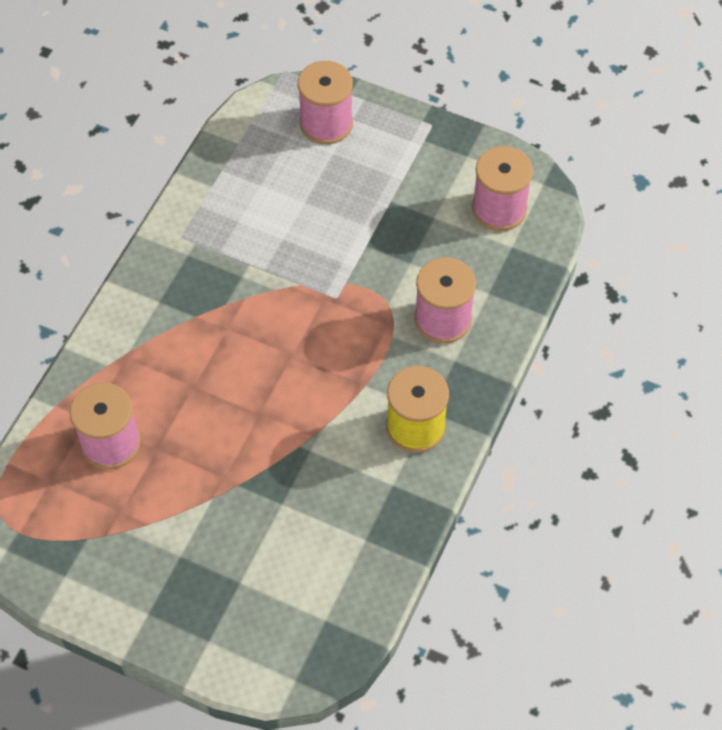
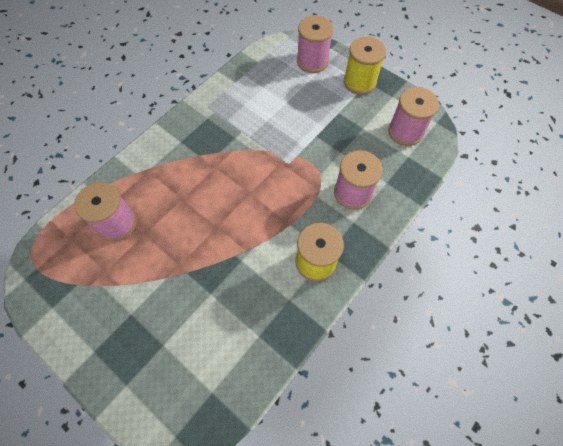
camera: 15 degrees right, 5 degrees up
none -> yellow spool [344,37,386,95]

